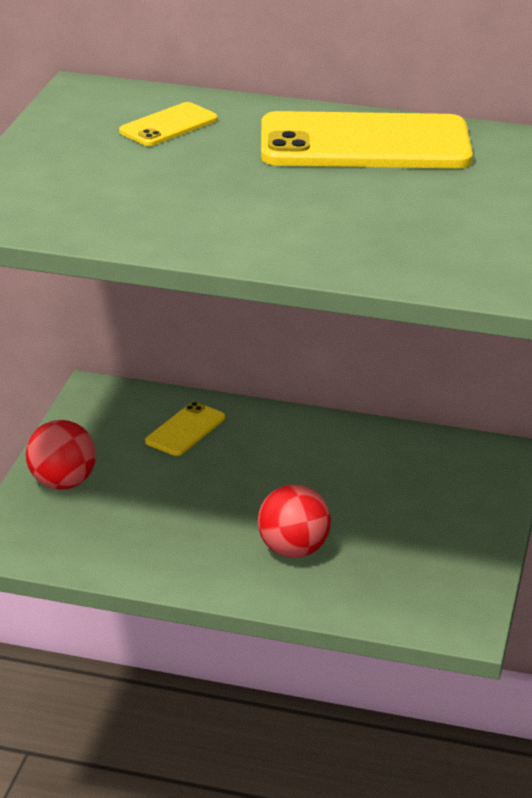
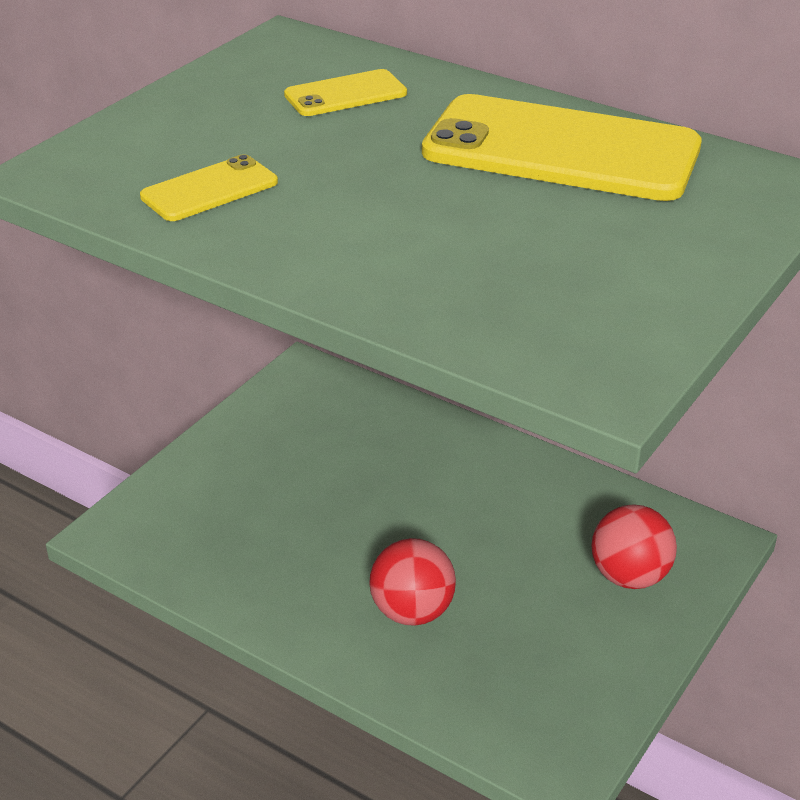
camera: 20 degrees right, 5 degrees up
red ball [26,420,96,490] -> red ball moved to [591,504,677,589]
yellow phone [145,402,225,456] -> yellow phone moved to [140,154,278,221]

